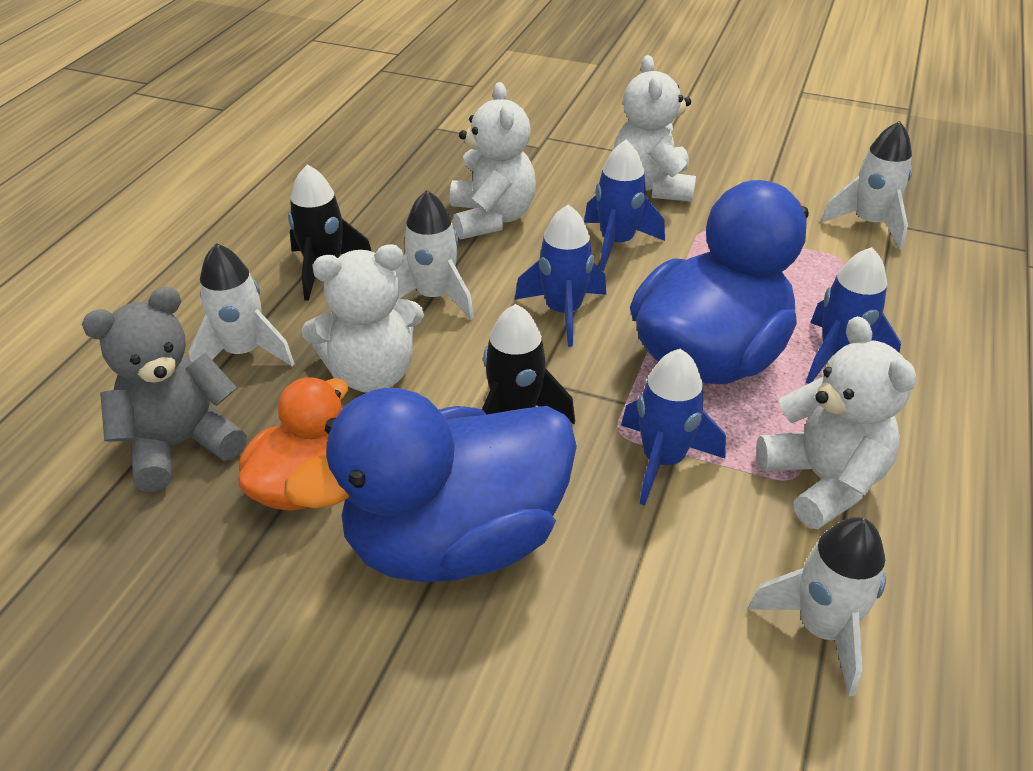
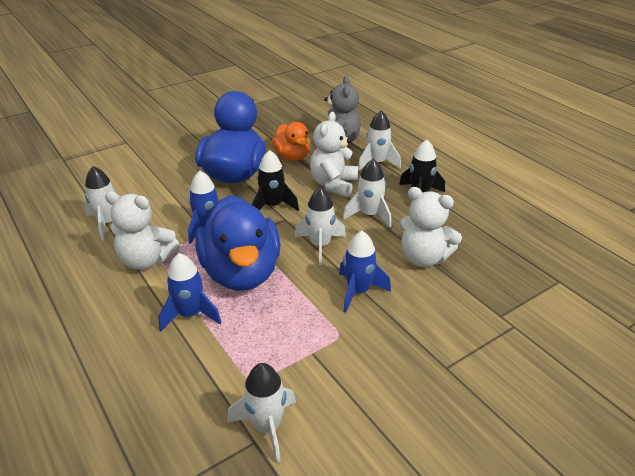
camera: 125 degrees right, 5 degrees down
blue rocket [515,204,606,347] -> white rocket [295,187,346,265]
white teddy bear [614,55,696,202] -> none

